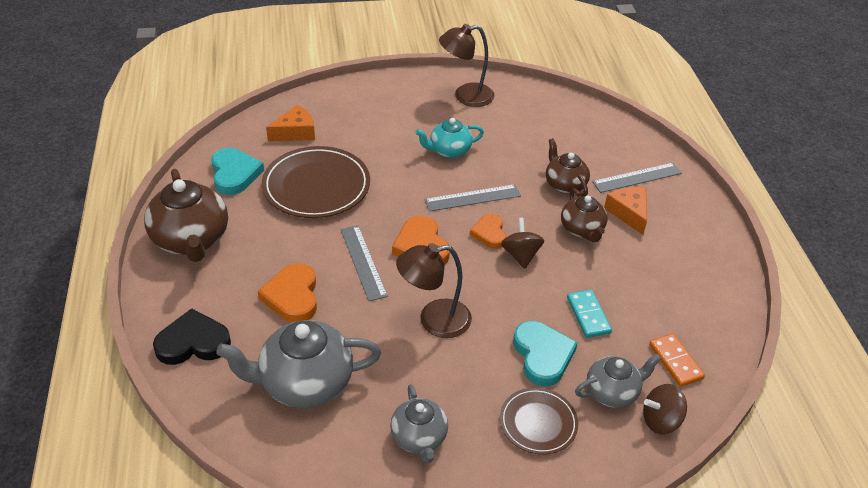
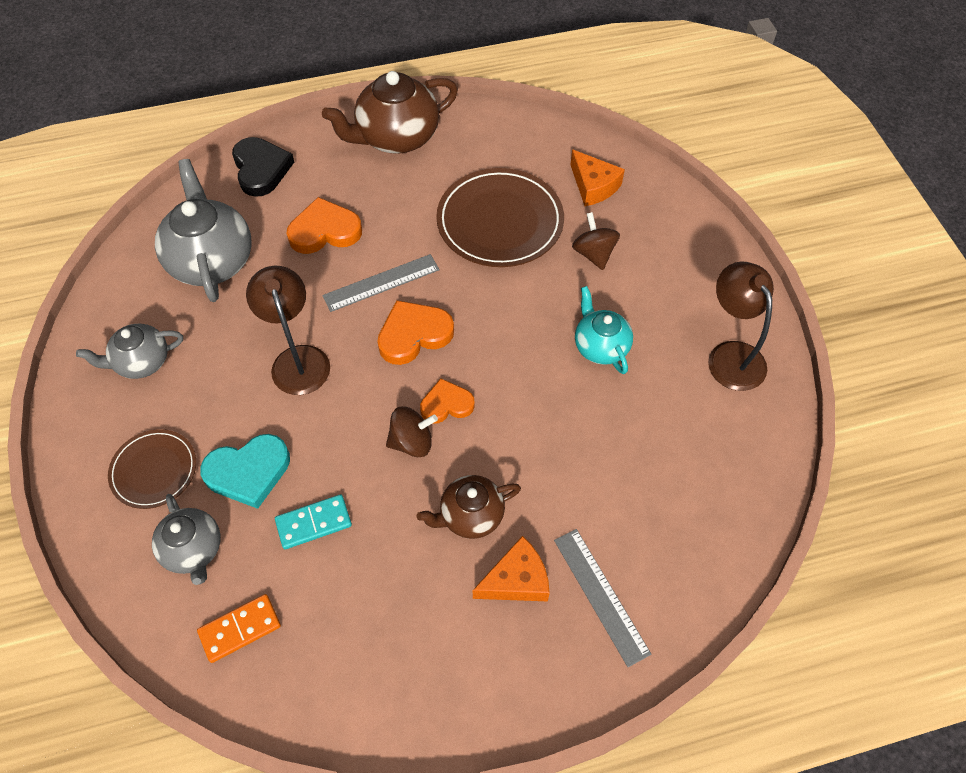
camera: 85 degrees right, 15 degrees up
turquoise heart [211,148,264,195] -> none
grey ruler [424,184,521,212] -> none
brown teapot [546,138,590,197] -> none
brown spinning top [643,384,687,434] -> brown spinning top moved to [572,212,620,270]

